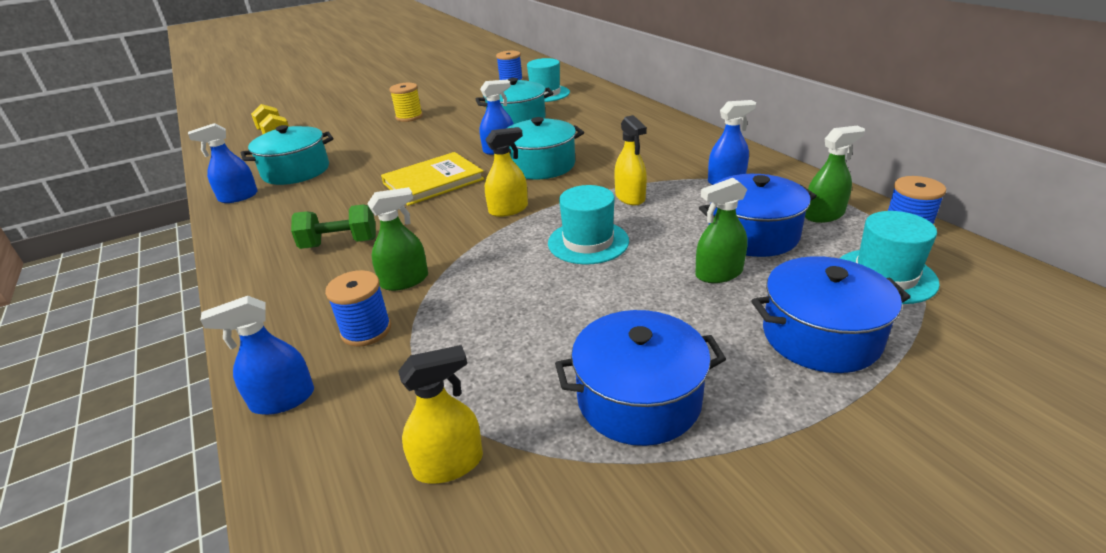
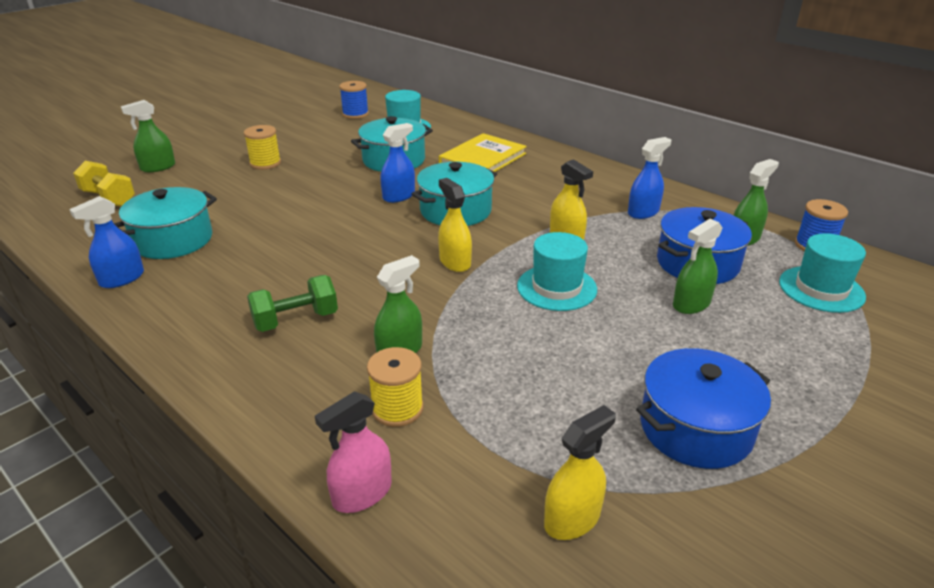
camera: 20 degrees left, 0 degrees up
blue spray bottle [200,296,314,415] -> pink spray bottle [315,391,392,513]
blue spool [325,270,391,347] -> yellow spool [367,347,423,427]
yellow book [381,152,485,206] -> yellow book moved to [439,133,527,172]
yellow spray bottle [485,127,528,217] -> yellow spray bottle turned 75 degrees counterclockwise [438,178,472,272]
blue pot [751,256,911,373] -> none
none -> green spray bottle [121,100,175,172]

